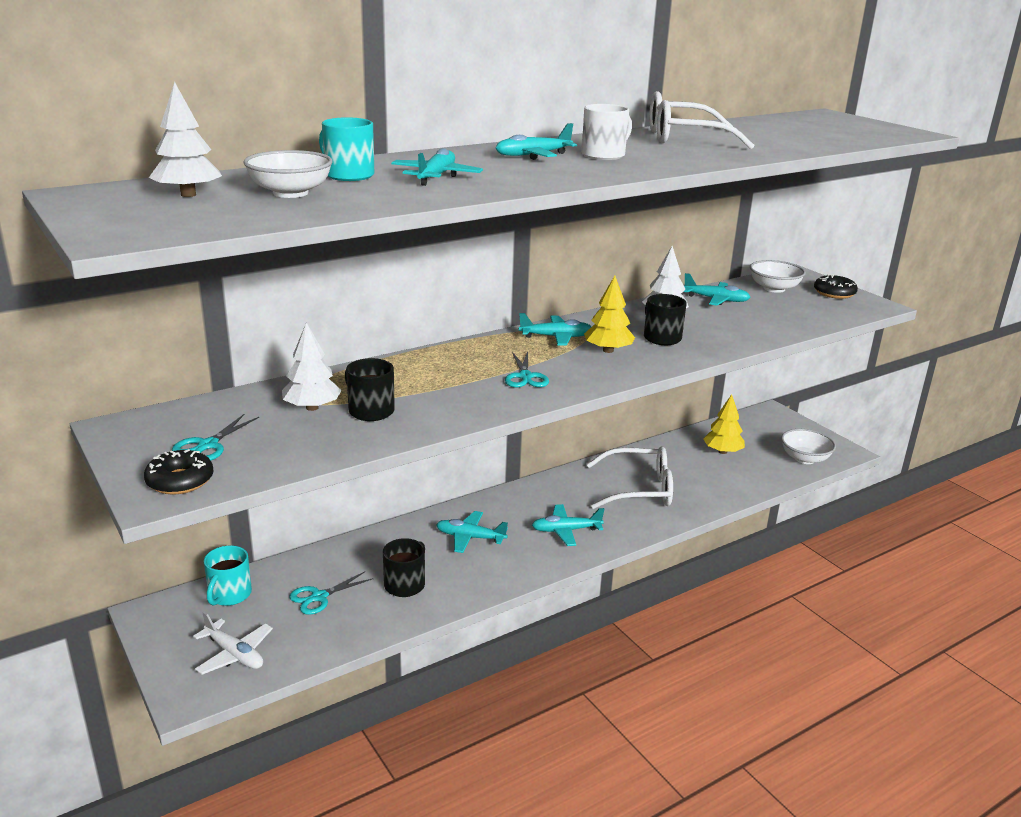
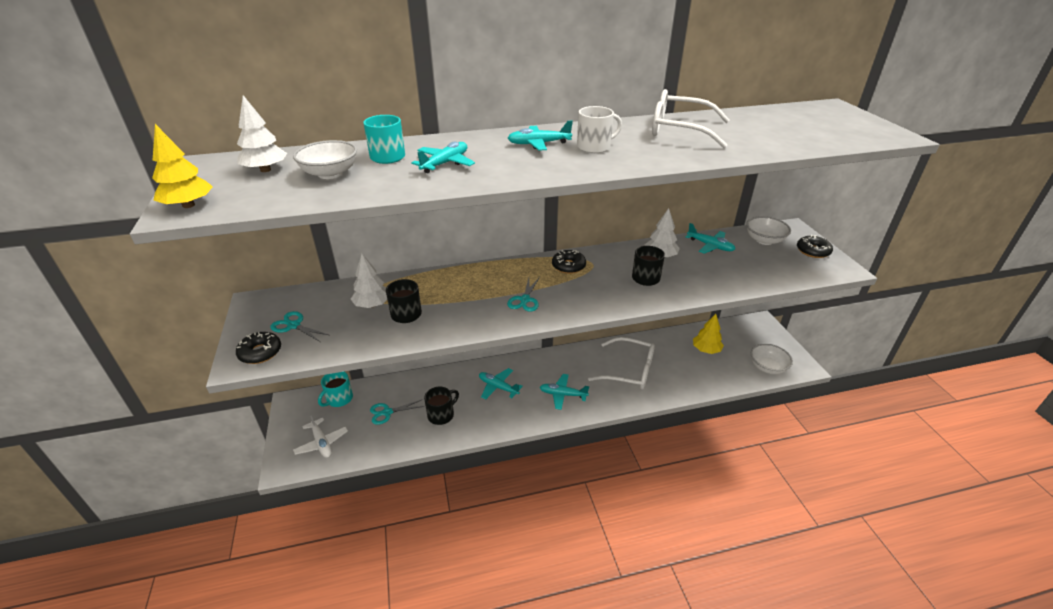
camera: 20 degrees right, 10 degrees up
turquoise scissors [172,414,259,461] -> turquoise scissors turned 75 degrees clockwise [271,311,329,342]
turquoise plane [519,313,591,346] -> black donut [552,250,586,274]
yellow tree [584,276,635,353] -> yellow tree moved to [152,124,213,208]

